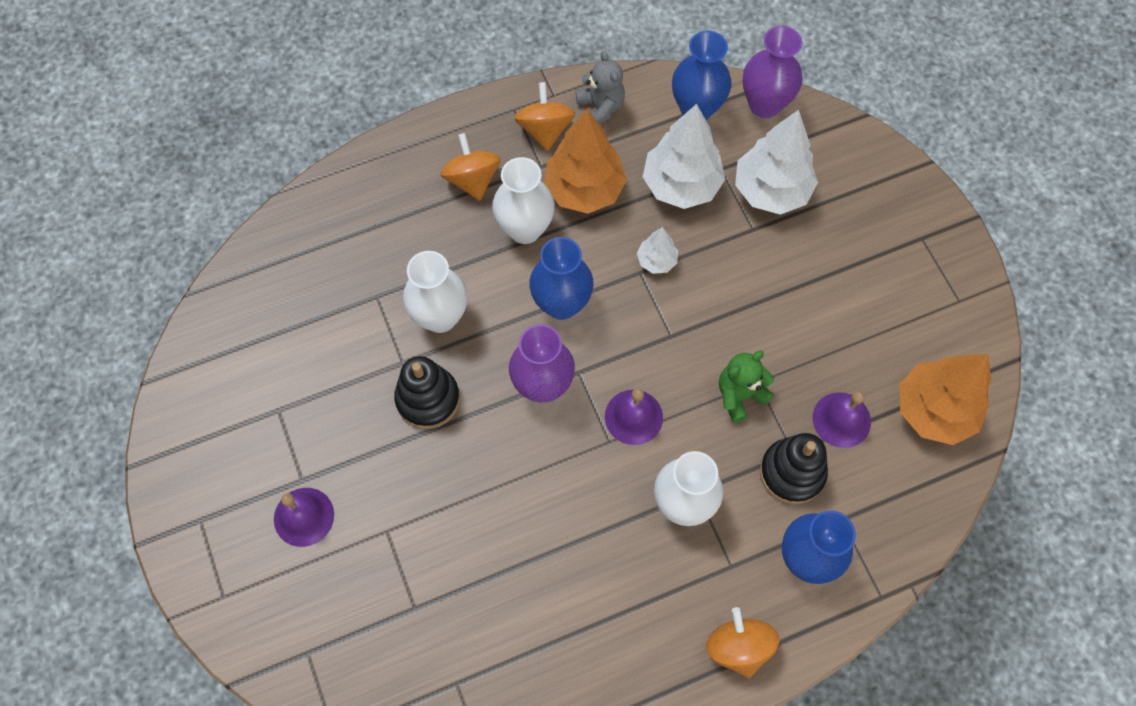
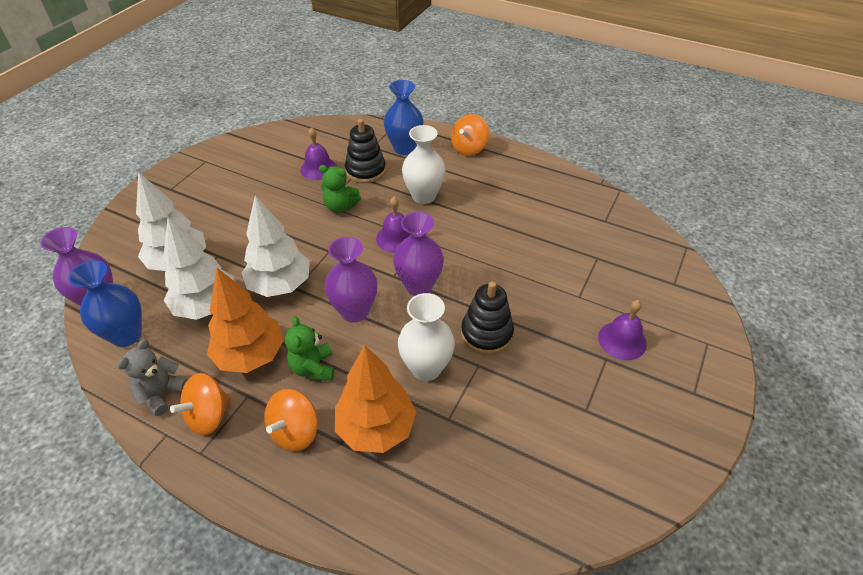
camera: 130 degrees left, 20 degrees down
white vase [492,157,555,244] -> green teddy bear [285,316,334,381]
blue vase [529,237,593,320] -> purple vase [324,237,377,323]
white tree [637,227,678,274] -> white tree [242,195,310,297], size x2.01
orange tree [900,354,991,445] -> orange tree moved to [335,345,416,453]

